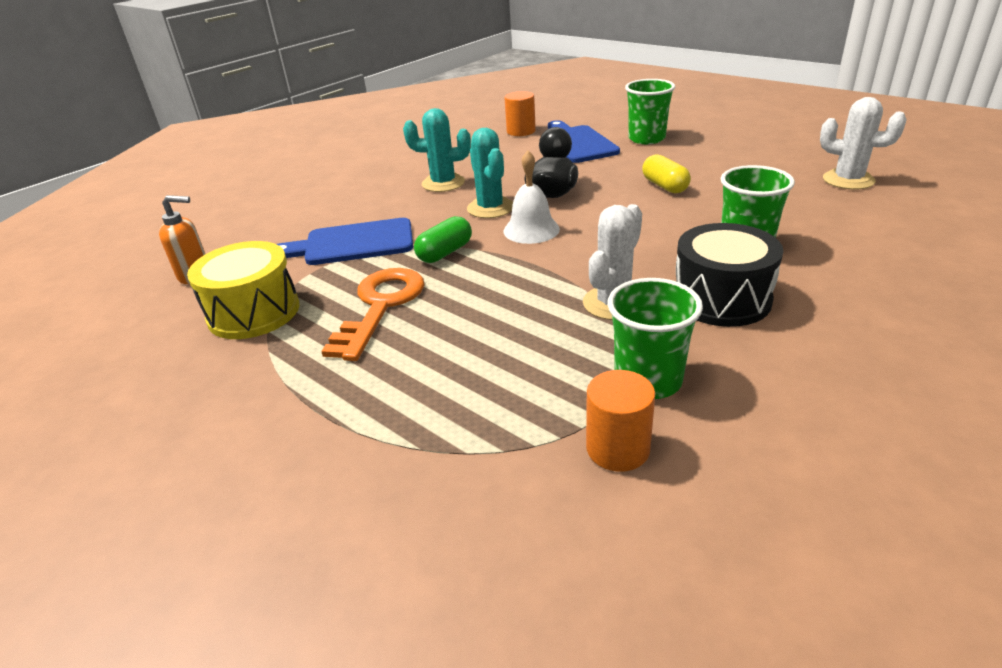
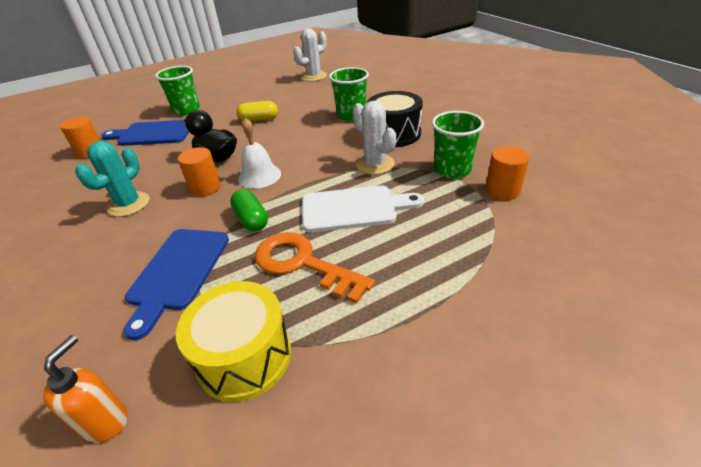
camera: 70 degrees left, 5 degrees up
turquoise cactus [467,128,513,218] -> orange cylinder [178,147,221,196]
none -> white cutting board [302,185,424,232]

